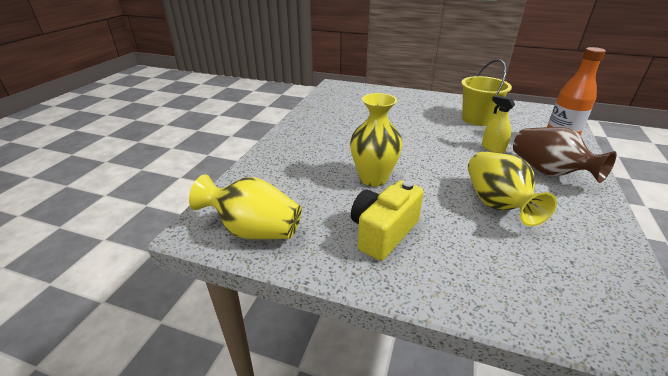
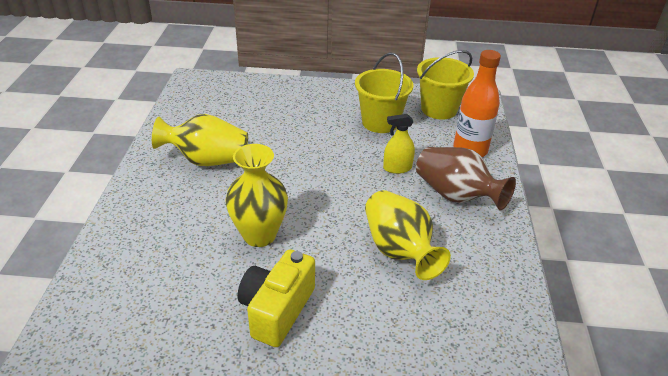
camera: 15 degrees left, 5 degrees up
yellow vase [189,174,301,239] -> yellow vase moved to [152,114,248,166]
yellow spray bottle [482,95,515,153] -> yellow spray bottle turned 45 degrees counterclockwise [383,114,415,174]
none -> yellow bucket [417,50,474,120]

